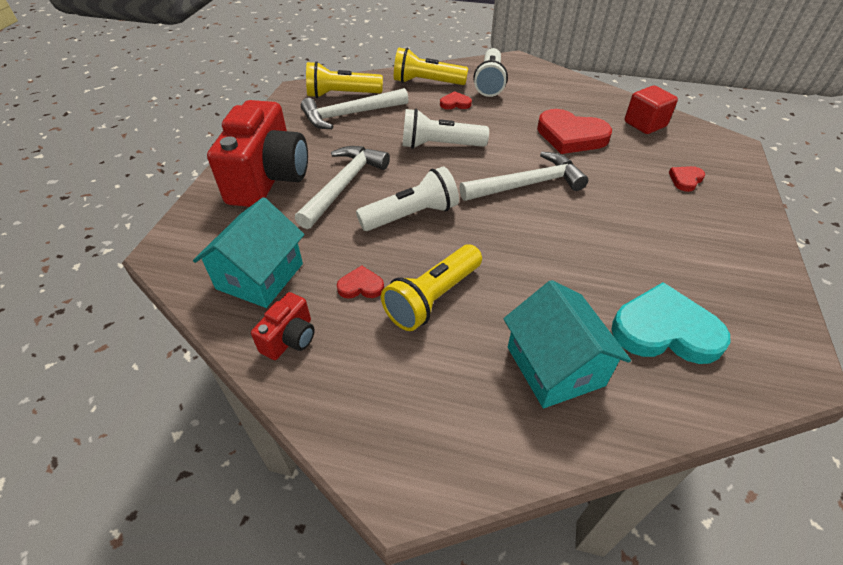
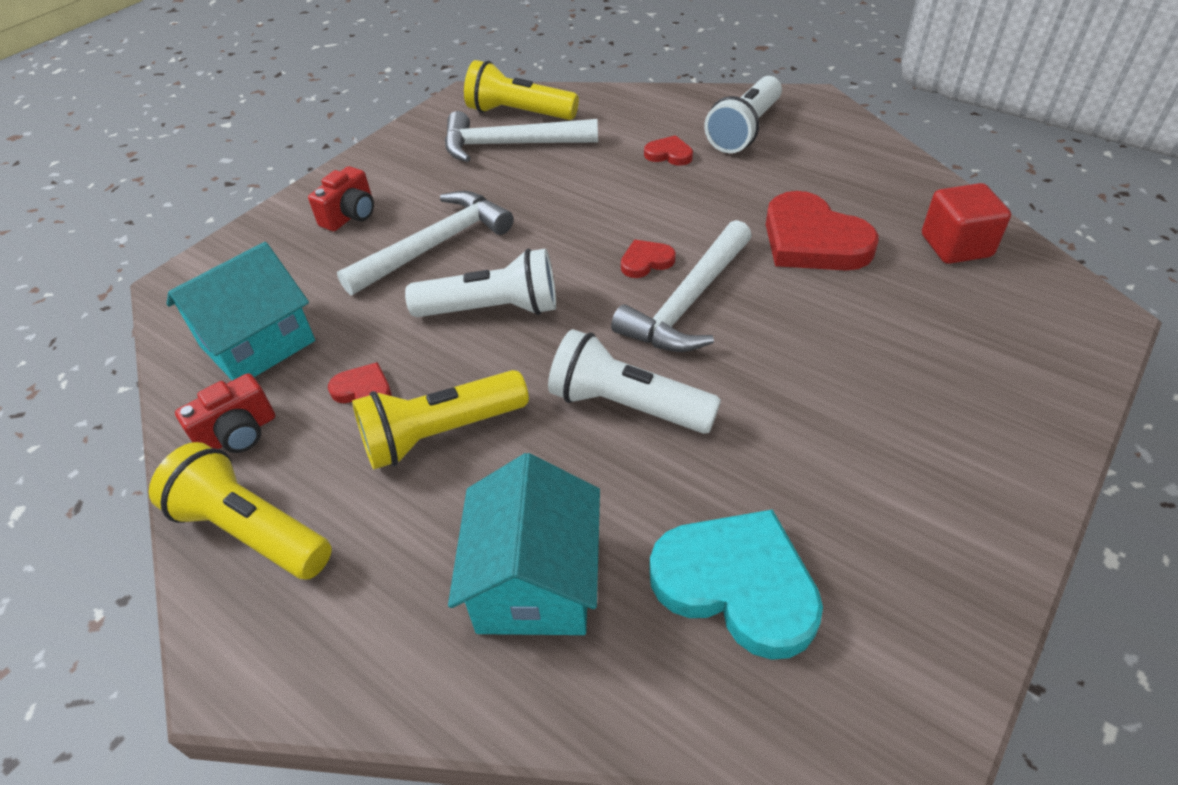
camera: 25 degrees right, 0 degrees up
red camera [207,100,308,207] -> red camera [308,166,374,231], size x0.45
yellow flashlight [394,48,468,85] -> yellow flashlight moved to [149,442,332,579]
white flashlight [402,109,489,149] -> white flashlight moved to [548,329,721,434]
white hammer [459,152,588,201] -> white hammer turned 120 degrees clockwise [611,220,752,352]
red heart [669,166,705,192] -> red heart moved to [621,240,676,278]

